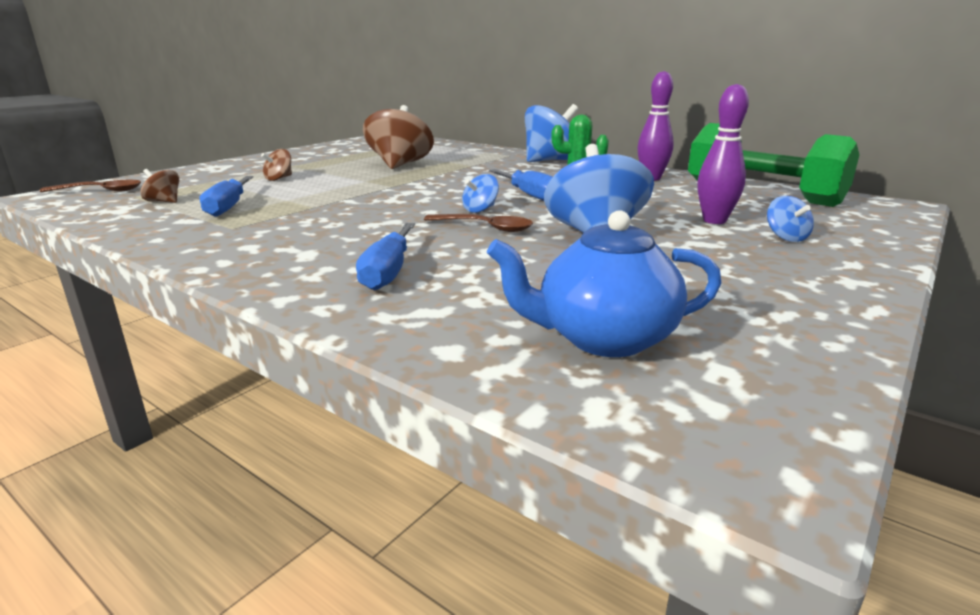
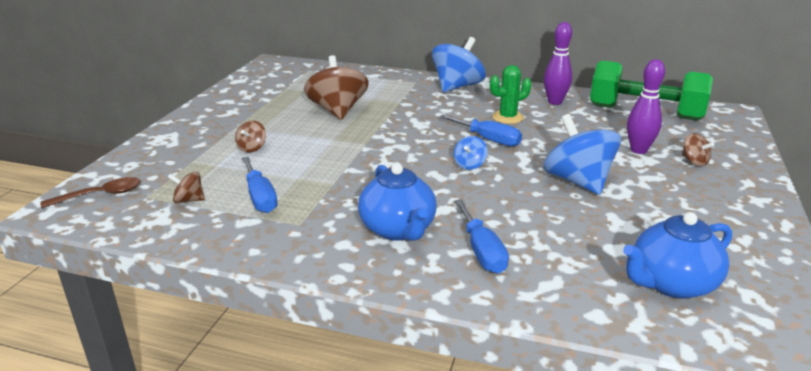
camera: 20 degrees left, 5 degrees up
brown spoon [424,214,533,232] -> none
blue spinning top [767,196,814,242] -> brown spinning top [682,133,714,166]
none -> blue teapot [358,163,437,241]

